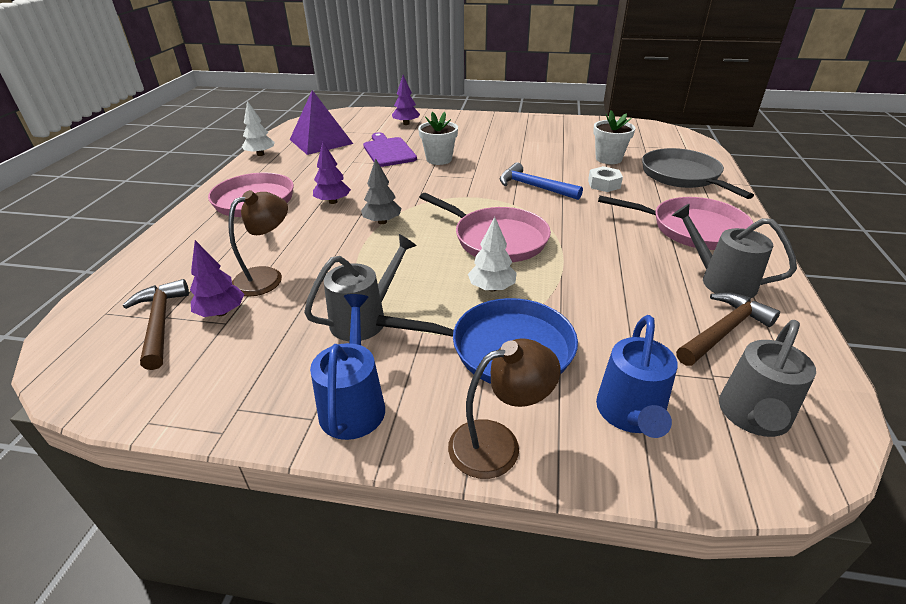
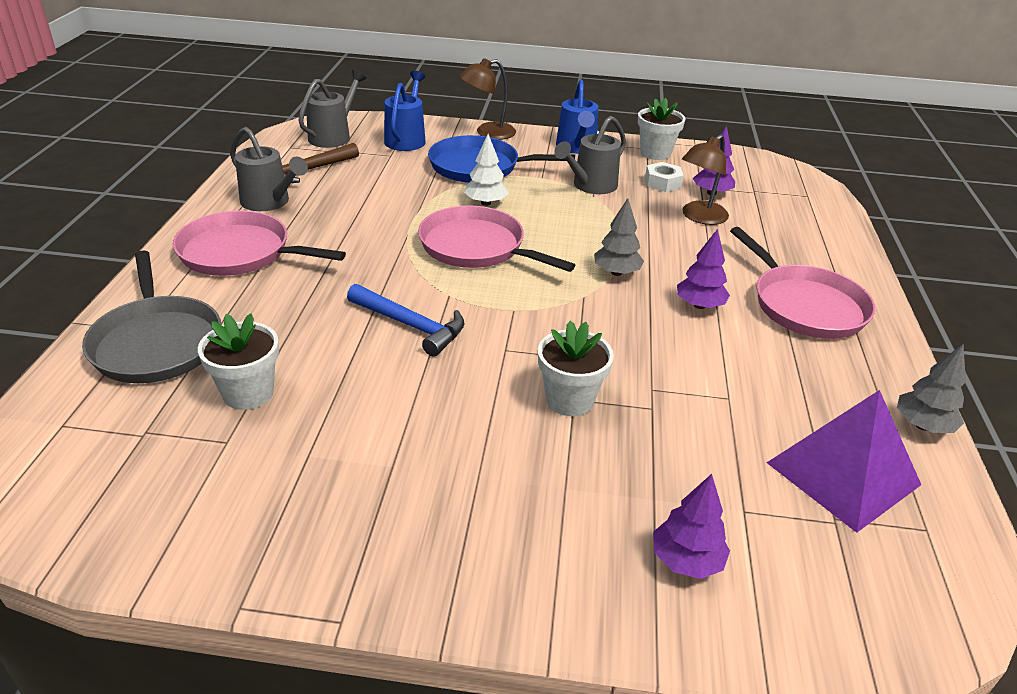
camera: 175 degrees right, 0 degrees up
brown hammer [123,279,189,370] -> none
white tree [242,101,275,156] -> grey tree [897,344,966,433]
purple cutting board [363,132,417,167] -> none
white nut [588,166,623,192] -> white nut moved to [645,162,684,192]
none -> white flower pot [638,98,685,160]

